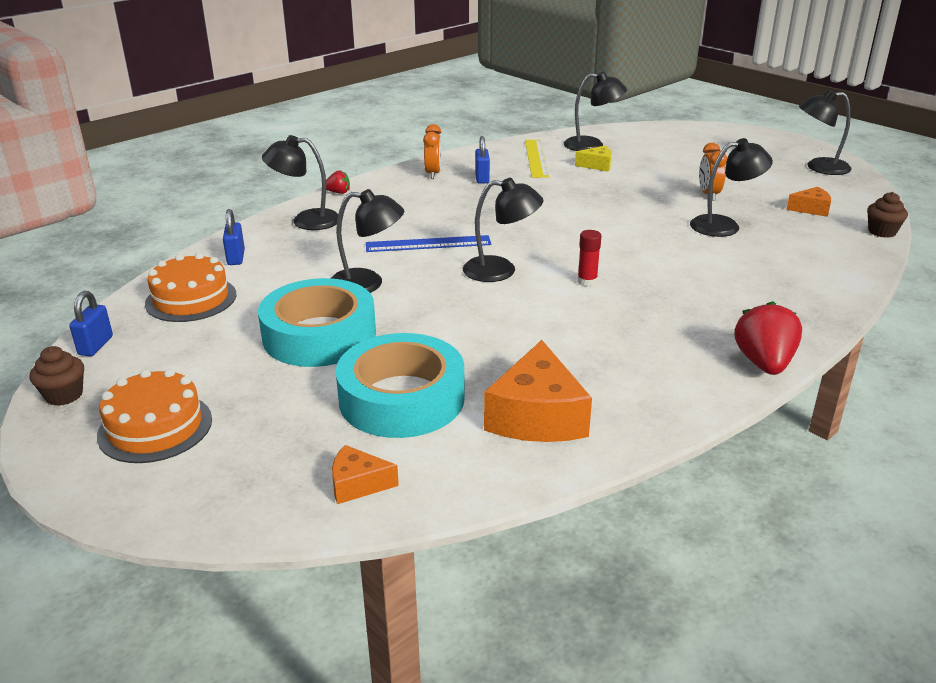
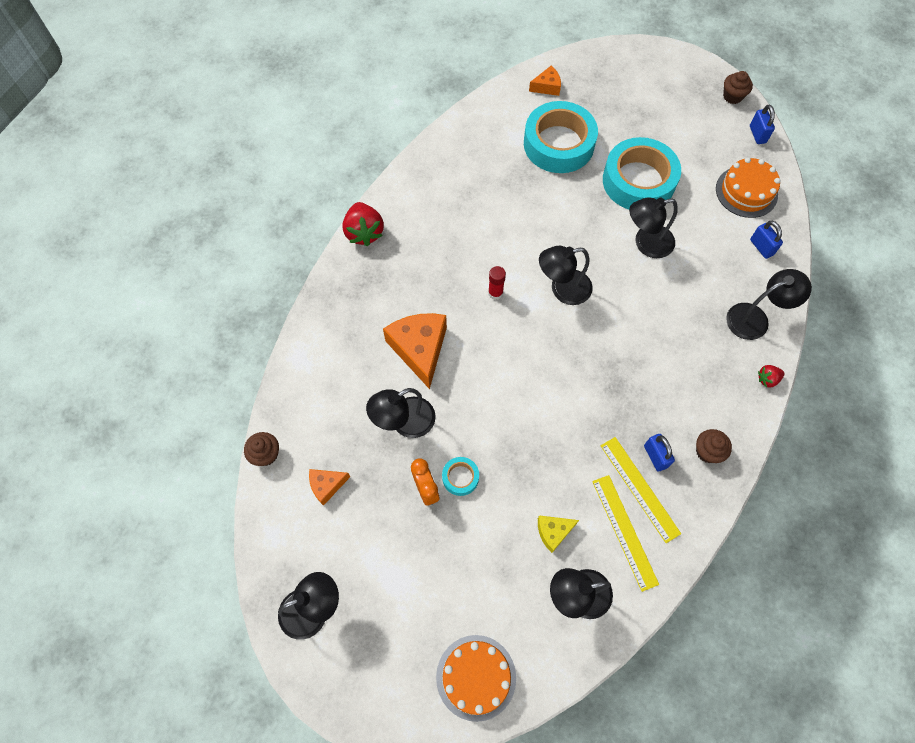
camera: 160 degrees right, 35 degrees up
orange cake [97,369,212,463] -> orange cake moved to [436,635,516,722]
blue ruler [366,235,491,252] -> none
orange clock [423,124,442,179] -> brown cupcake [696,429,732,463]
orange cheese [484,340,592,442] -> orange cheese moved to [383,313,447,389]
none -> turquoise tape [442,457,479,496]
none -> yellow ruler [601,437,681,543]

